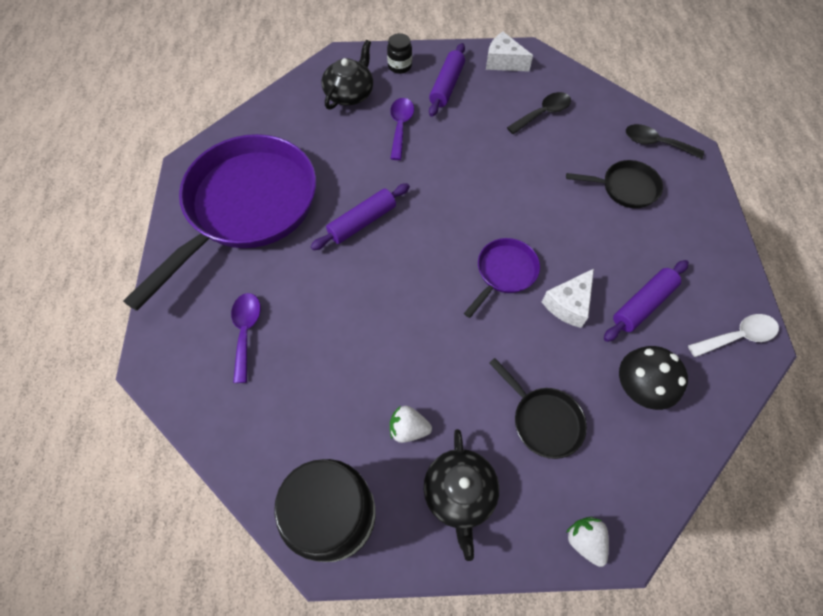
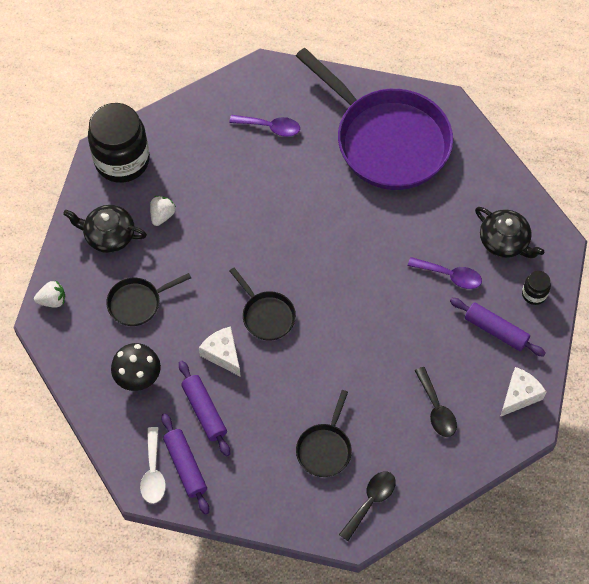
camera: 105 degrees right, 0 degrees up
purple rolling pin [310,183,410,250] -> purple rolling pin moved to [161,413,209,515]
purple pan [464,238,540,318] -> black pan [230,268,296,341]

